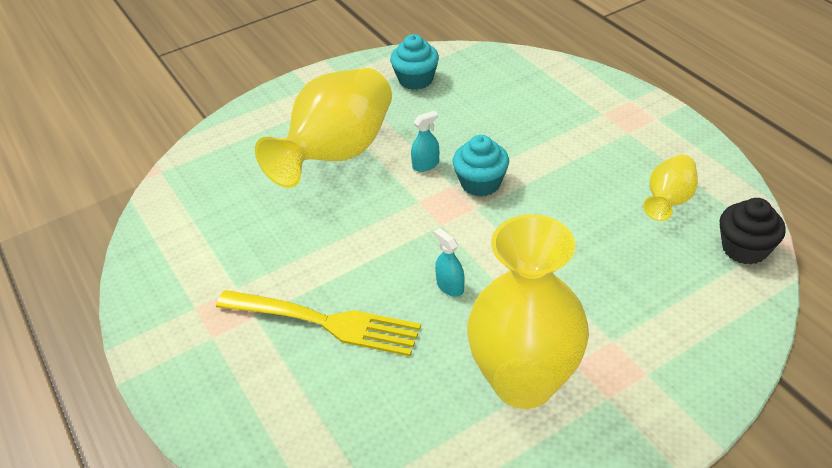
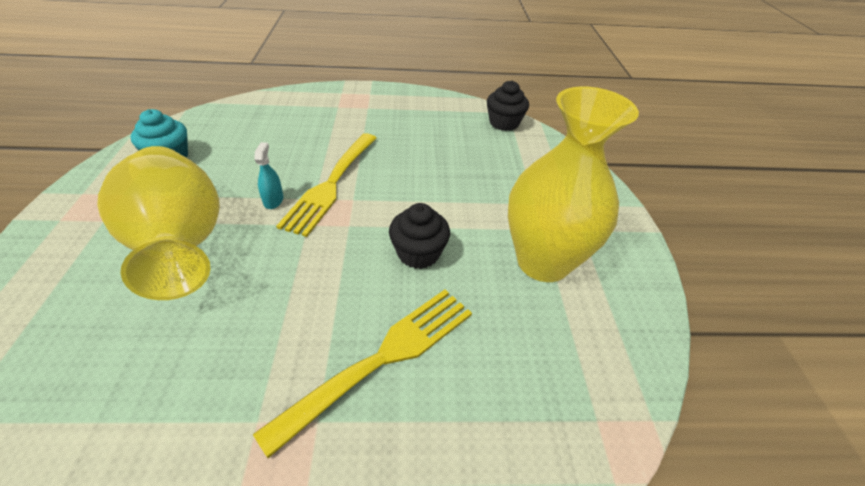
camera: 65 degrees left, 0 degrees up
turquoise spray bottle [434,228,464,297] -> black cupcake [389,203,450,269]
turquoise cupcake [453,135,509,197] -> yellow fork [276,133,377,237]
yellow vase [643,155,698,221] -> none

